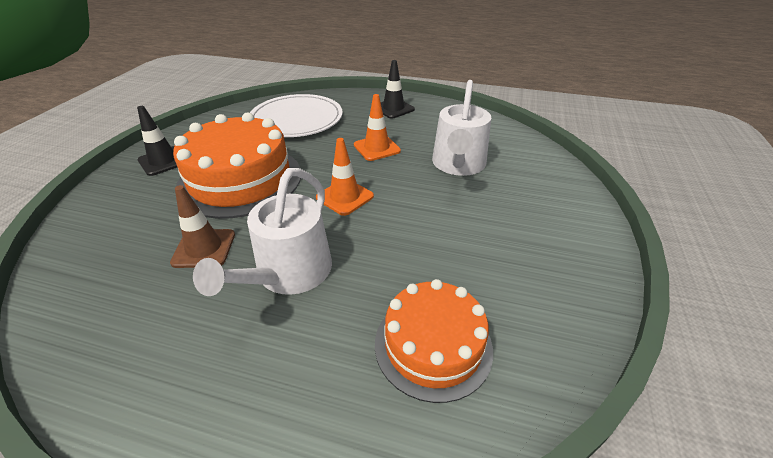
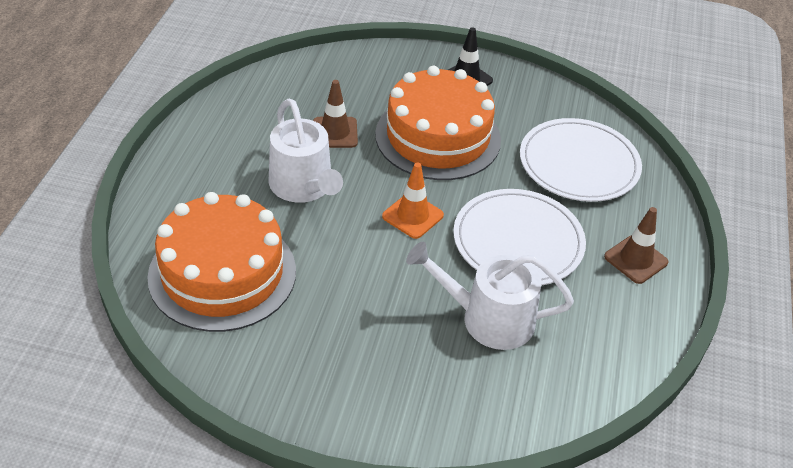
camera: 85 degrees right, 5 degrees up
white watering can [193,168,332,296] -> white watering can turned 135 degrees counterclockwise [269,98,343,203]
orange traffic cone [354,94,401,161] -> white plate [453,189,586,286]
orange cake [375,279,493,403] -> orange cake [147,192,296,332], size x1.58
black traffic cone [381,60,415,119] -> brown traffic cone [604,207,668,284]

